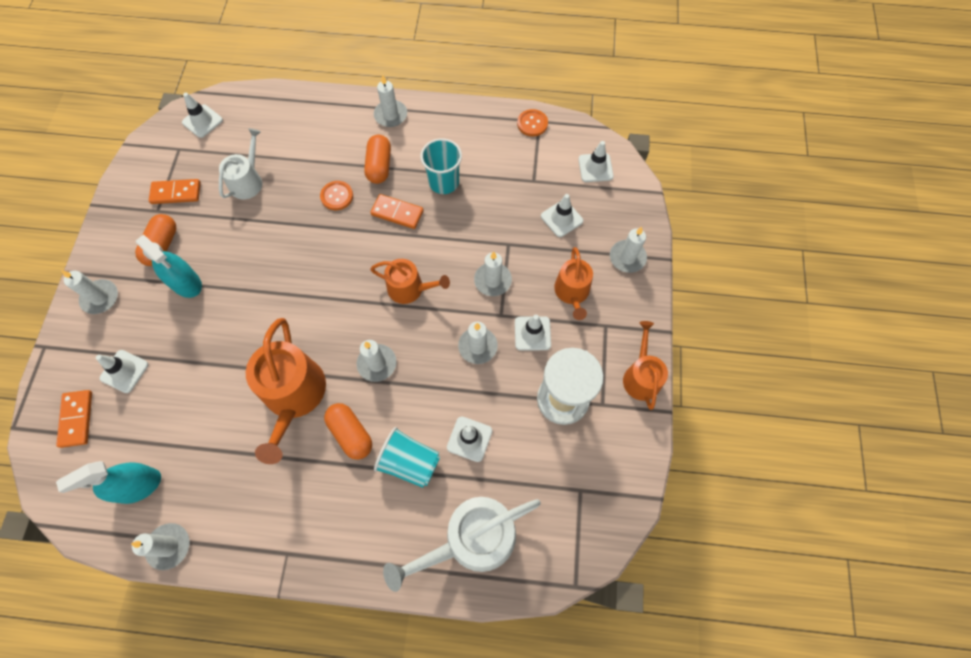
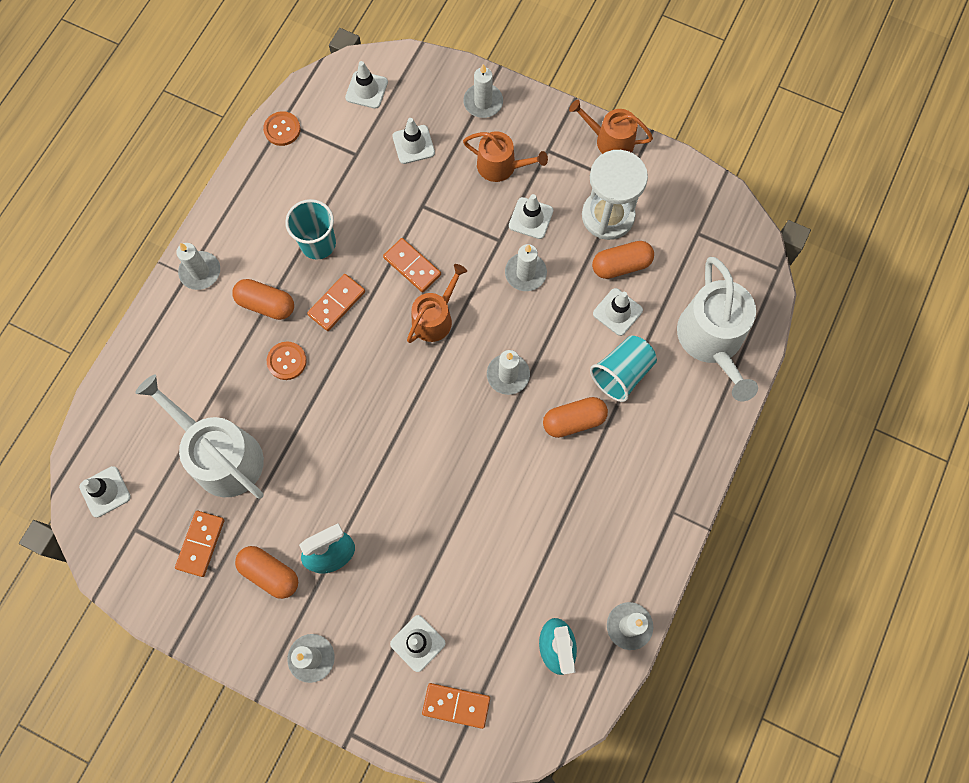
camera: 70 degrees left, 5 degrees up
white watering can [219,128,262,199] -> white watering can [135,375,264,499], size x1.67
orange watering can [246,318,326,464] -> none
white candle [474,251,512,296] -> none
none -> orange domino [383,238,441,292]
none -> orange capsule [592,241,654,279]

